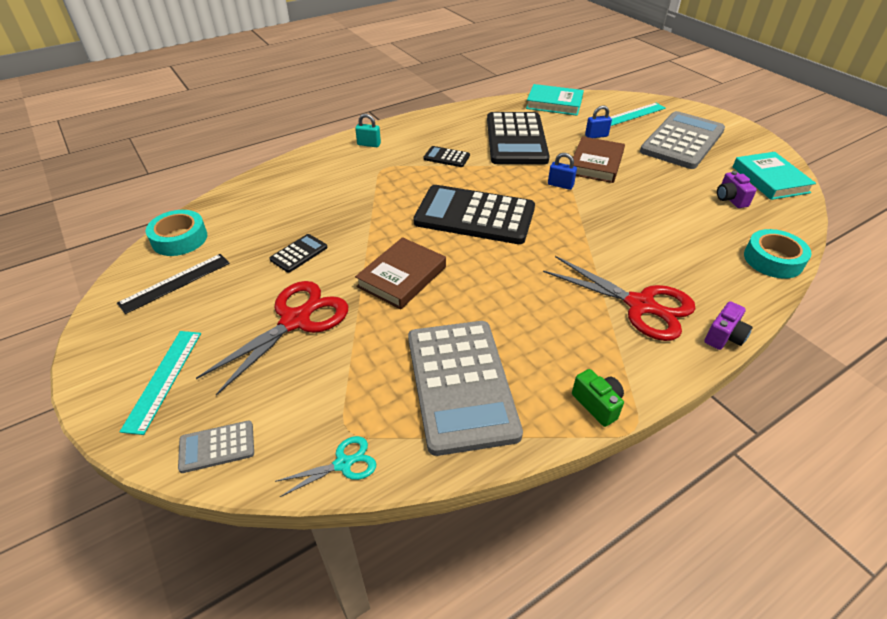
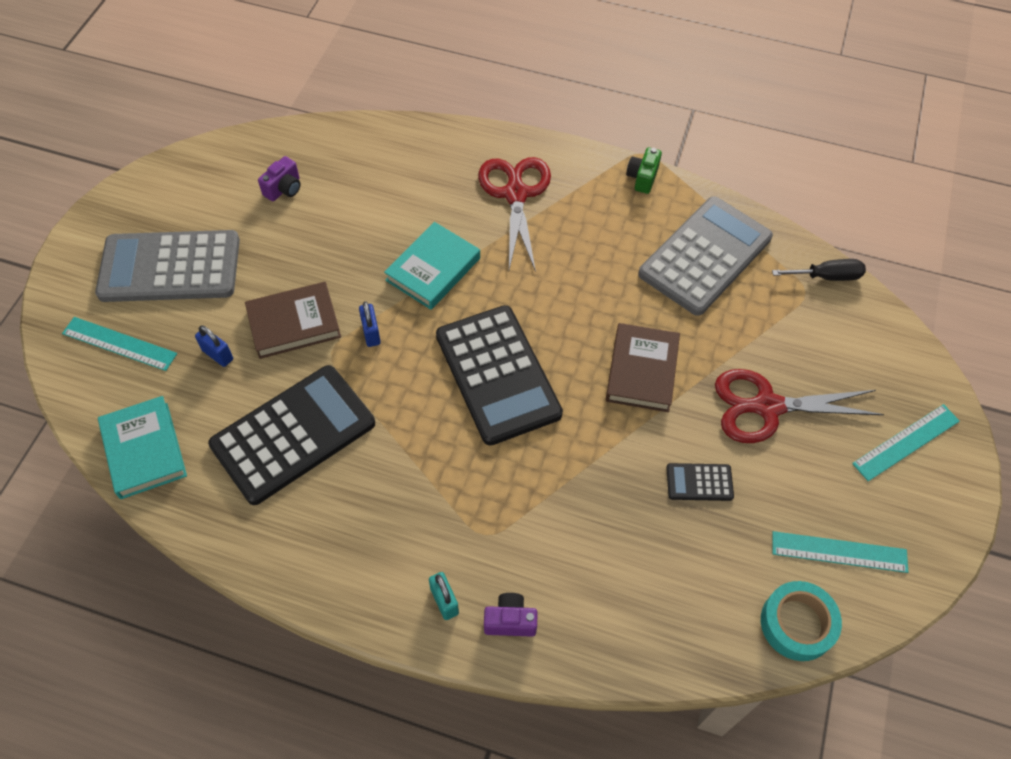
camera: 130 degrees left, 15 degrees up
black ruler [117,254,230,314] -> turquoise ruler [772,531,908,573]
grey calculator [178,421,254,473] -> none
turquoise scissors [275,436,376,497] -> black screwdriver [772,259,866,281]
brown book [355,237,446,309] -> brown book turned 75 degrees counterclockwise [606,323,680,412]
black calculator [423,146,470,167] -> none
purple camera [704,301,753,350] -> purple camera moved to [484,593,537,637]
turquoise book [733,152,816,200] -> turquoise book moved to [384,222,480,310]
turquoise tape [744,229,811,279] -> none

